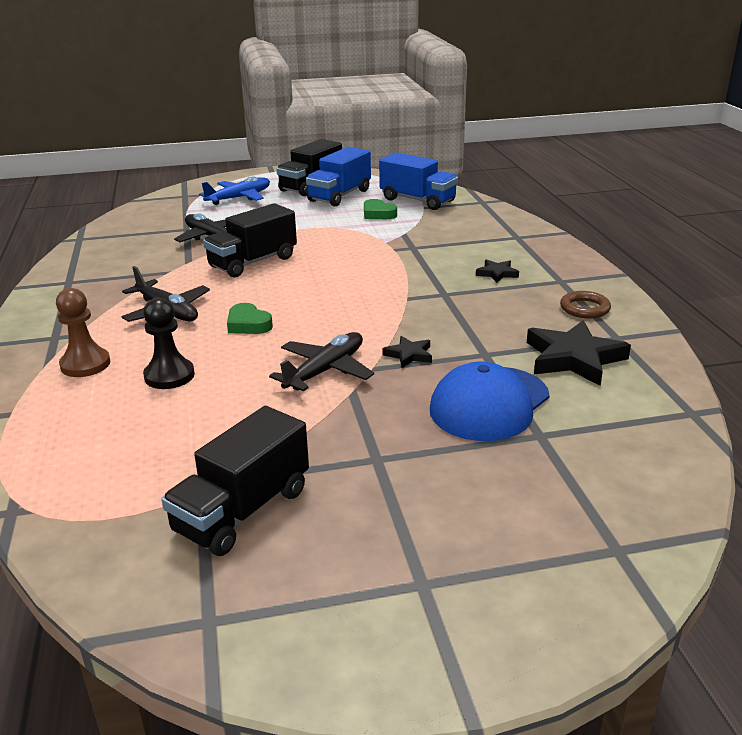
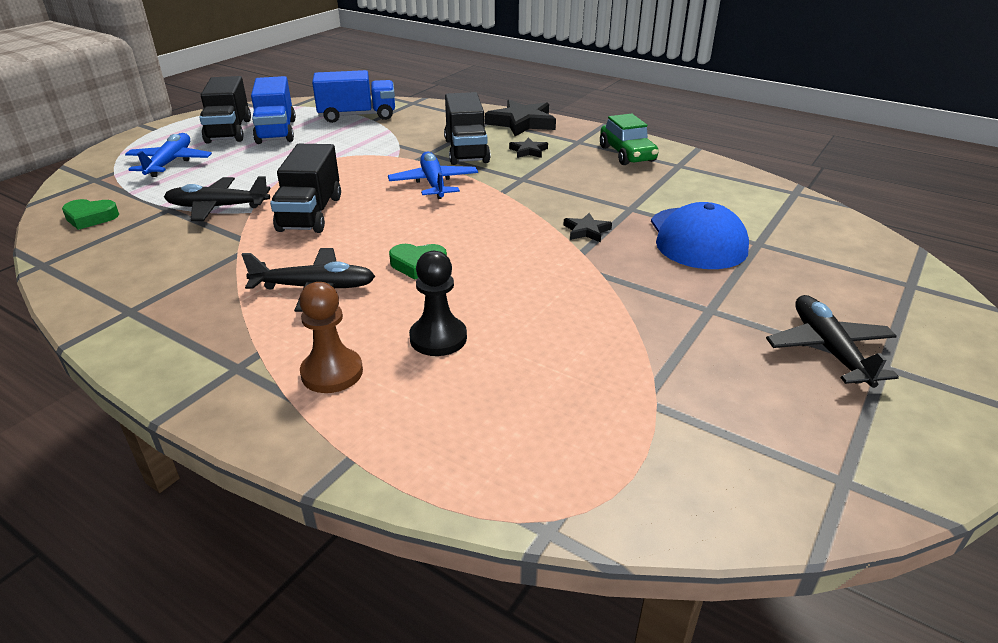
camera: 45 degrees left, 5 degrees up
black truck [161,406,309,556] -> black truck moved to [444,92,491,165]
black plane [269,332,374,391] -> black plane moved to [766,295,899,388]
green heart [364,199,397,219] -> green heart moved to [62,199,119,230]
black star [527,320,631,386] -> black star moved to [485,100,556,136]
brown ring [560,291,611,318] -> green car [600,114,659,165]
none -> blue plane [388,152,478,199]

